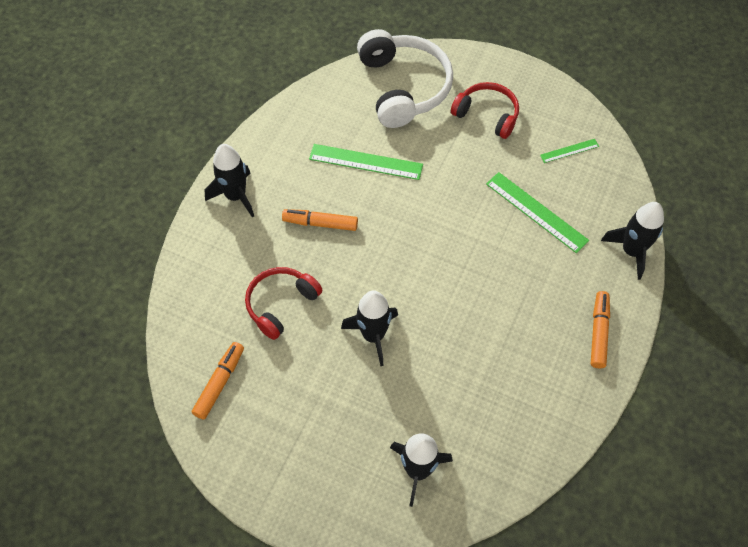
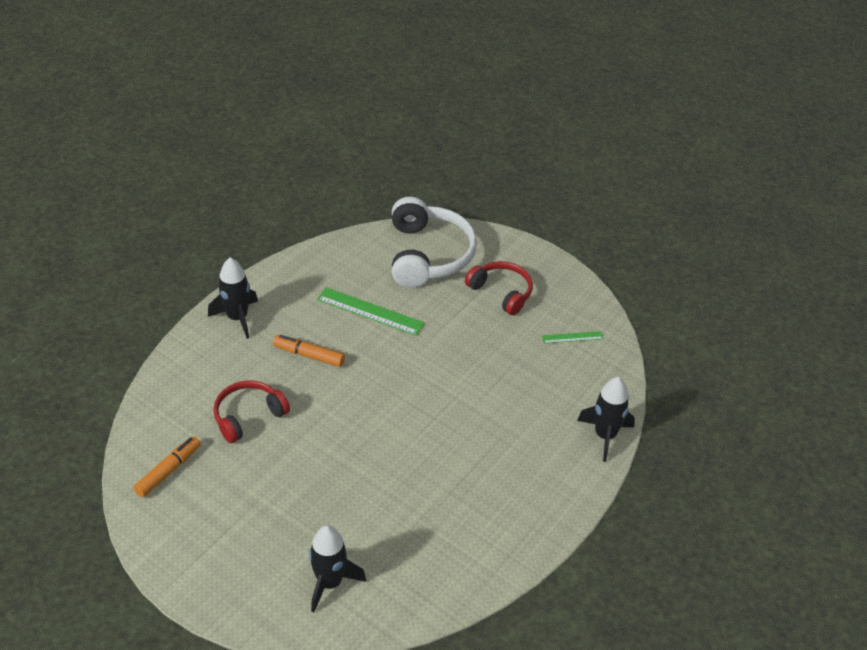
camera: 10 degrees right, 15 degrees down
black rocket [341,290,398,366] -> none
green ruler [486,172,589,253] -> none
orange marker [591,291,610,368] -> none

